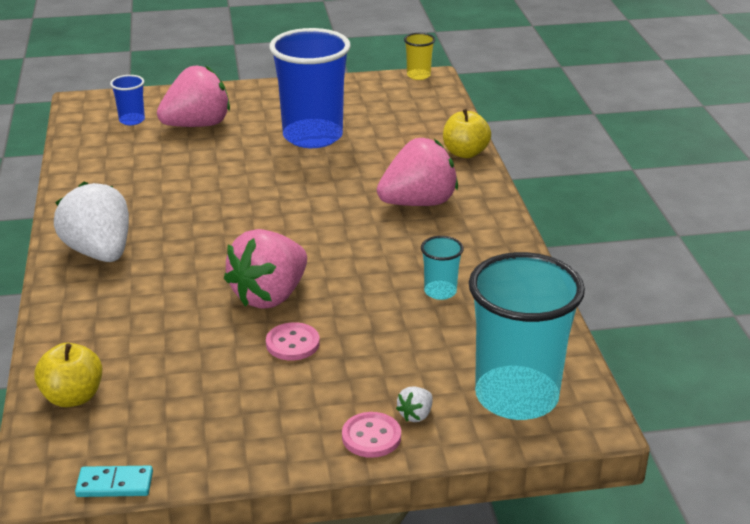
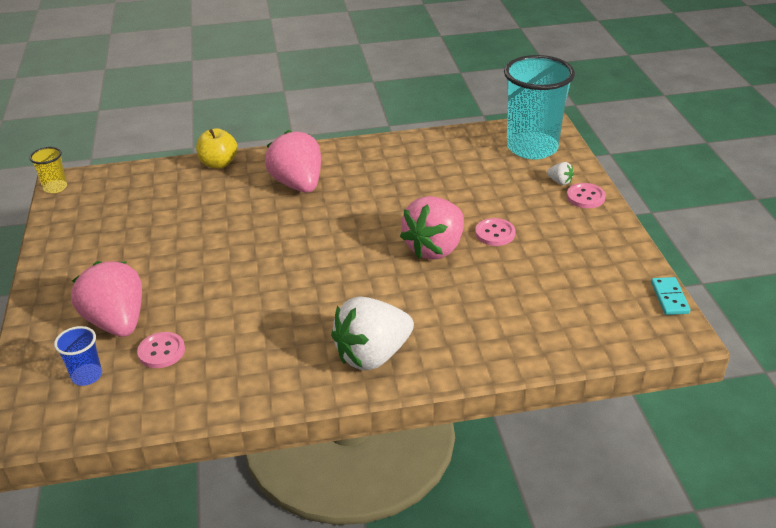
camera: 90 degrees left, 5 degrees up
yellow apple [34,343,102,407] -> none
pink strawberry [224,229,307,309] -> pink strawberry turned 90 degrees clockwise [400,196,464,260]
blue cup [269,28,351,148] -> none
turquoise cup [421,236,464,300] -> none
none -> pink button [137,332,185,368]

